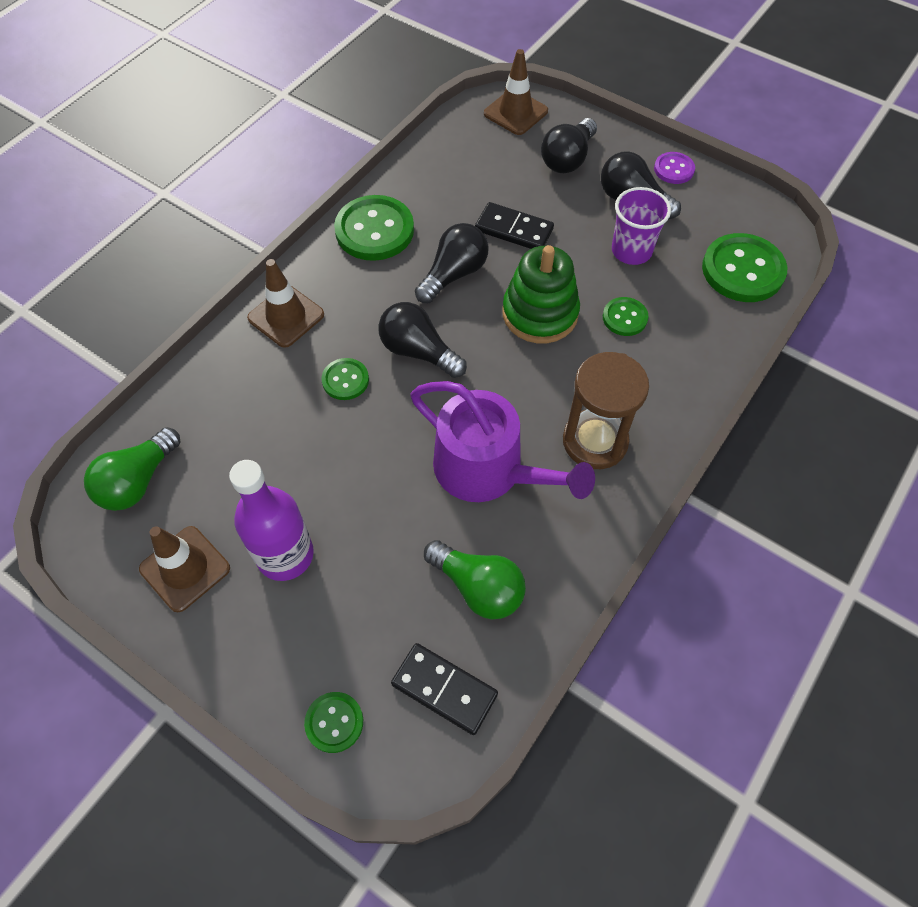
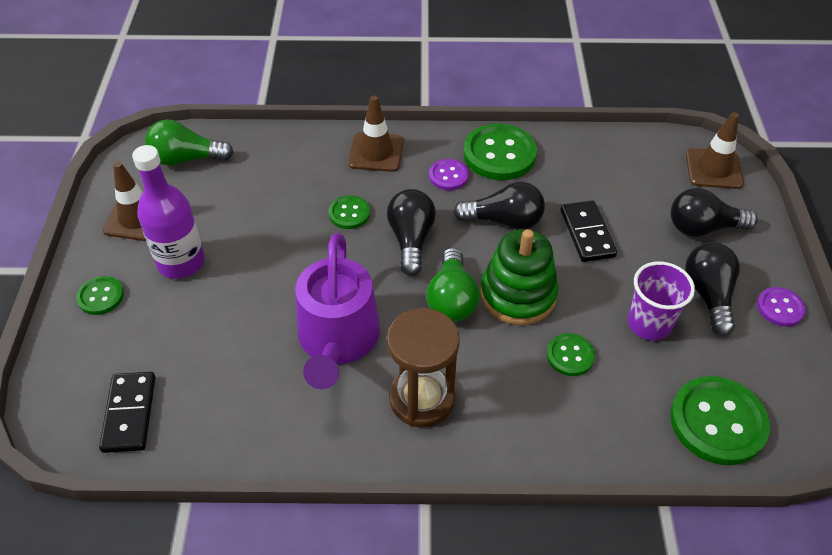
camera: 55 degrees right, 10 degrees down
green button [304,692,363,753] -> green button moved to [76,276,124,315]
green light bulb [424,540,526,620] -> green light bulb moved to [426,247,479,322]
none -> purple button [429,159,469,190]

